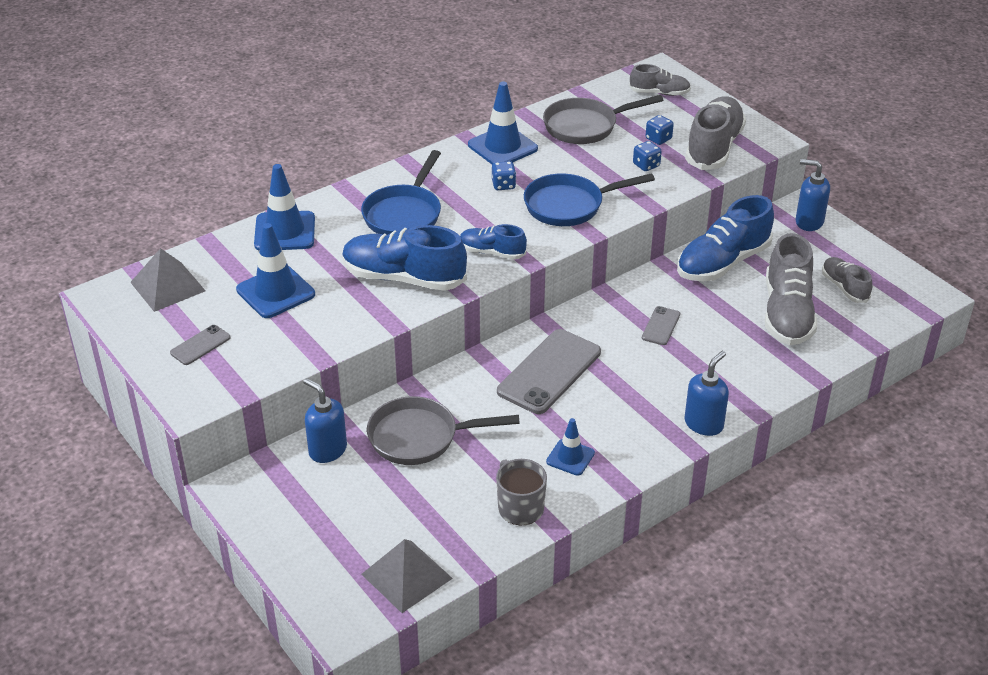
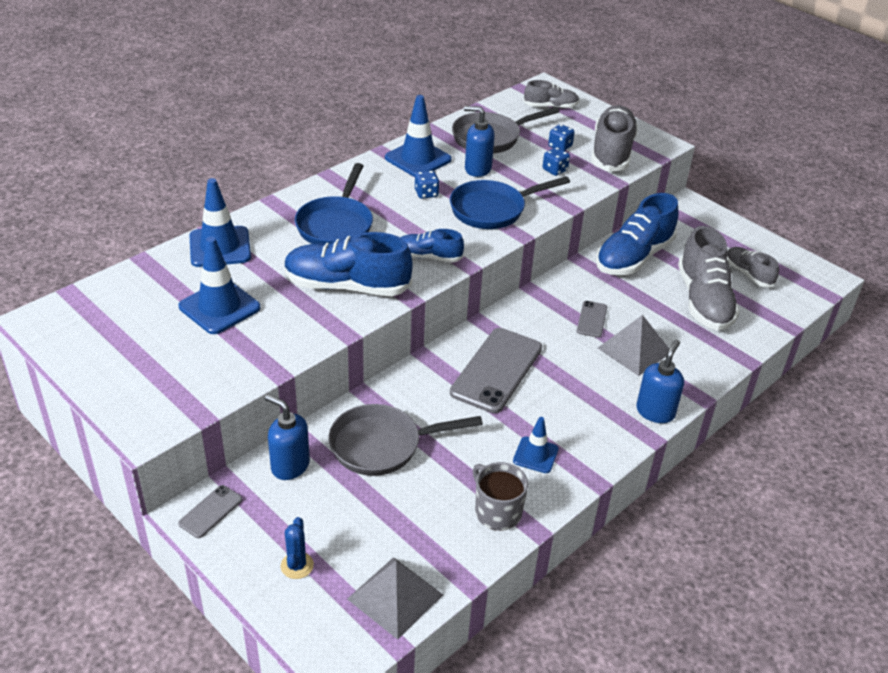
camera: 10 degrees left, 0 degrees up
grey pyramid [130,248,206,312] -> grey pyramid moved to [598,315,669,376]
grey phone [170,325,231,365] -> grey phone moved to [178,485,242,538]
blue soap dispenser [796,159,830,231] -> blue soap dispenser moved to [464,106,495,177]
none -> blue cactus [281,517,314,579]

